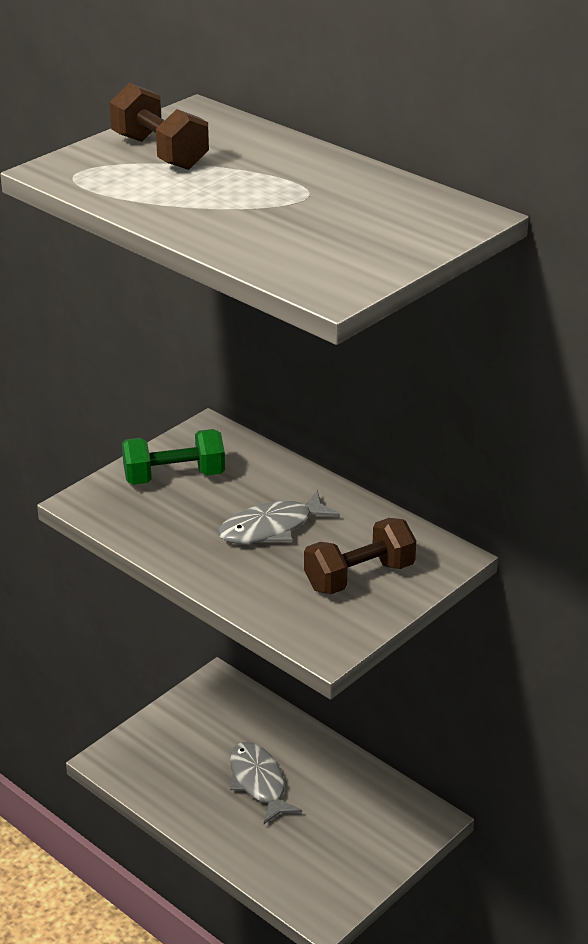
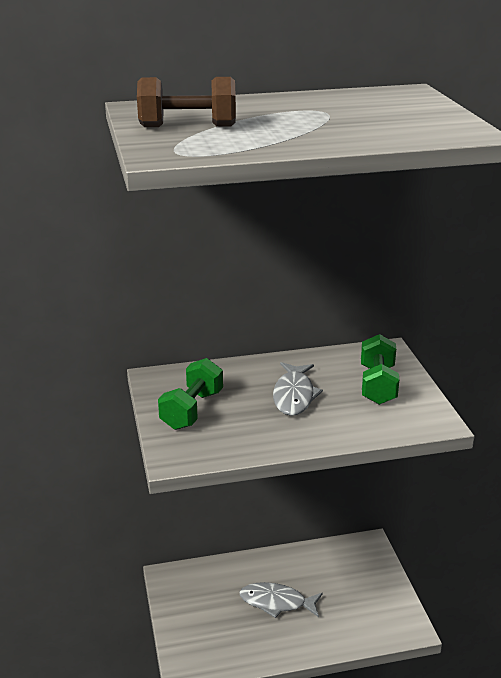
camera: 55 degrees left, 5 degrees down
brown dumbbell [304,518,416,594] -> green dumbbell [361,334,399,405]

